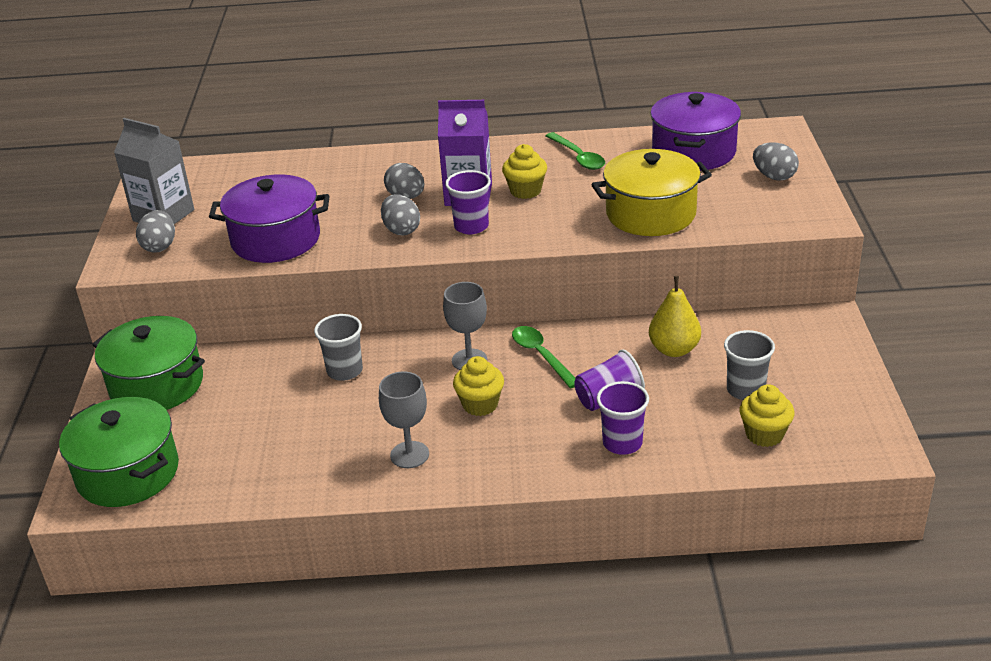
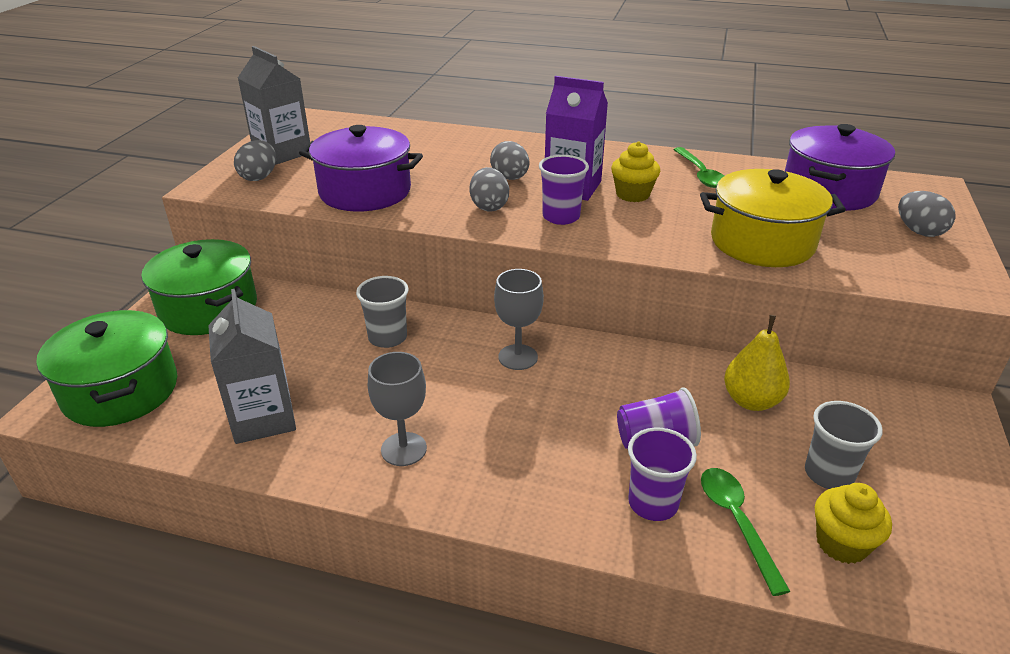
camera: 15 degrees right, 0 degrees up
yellow cupcake [453,356,504,416] -> none
green spoon [512,326,575,388] -> green spoon moved to [701,468,791,596]
none -> grey carton [208,289,296,444]

